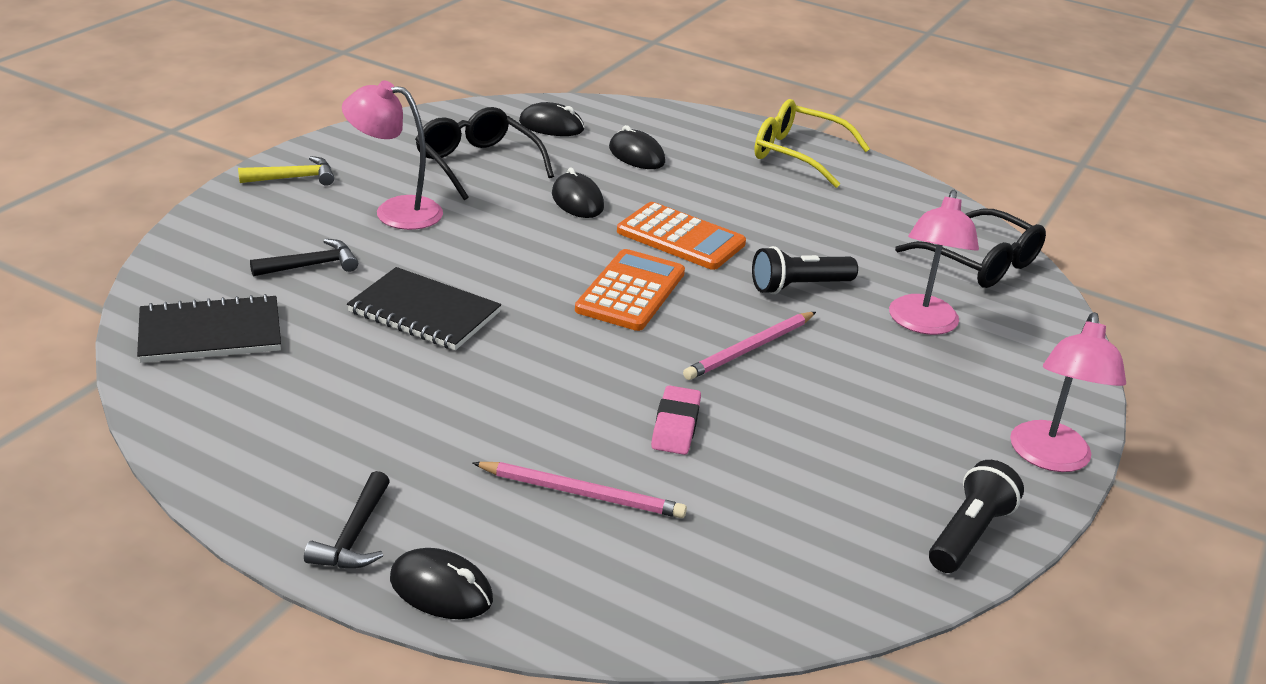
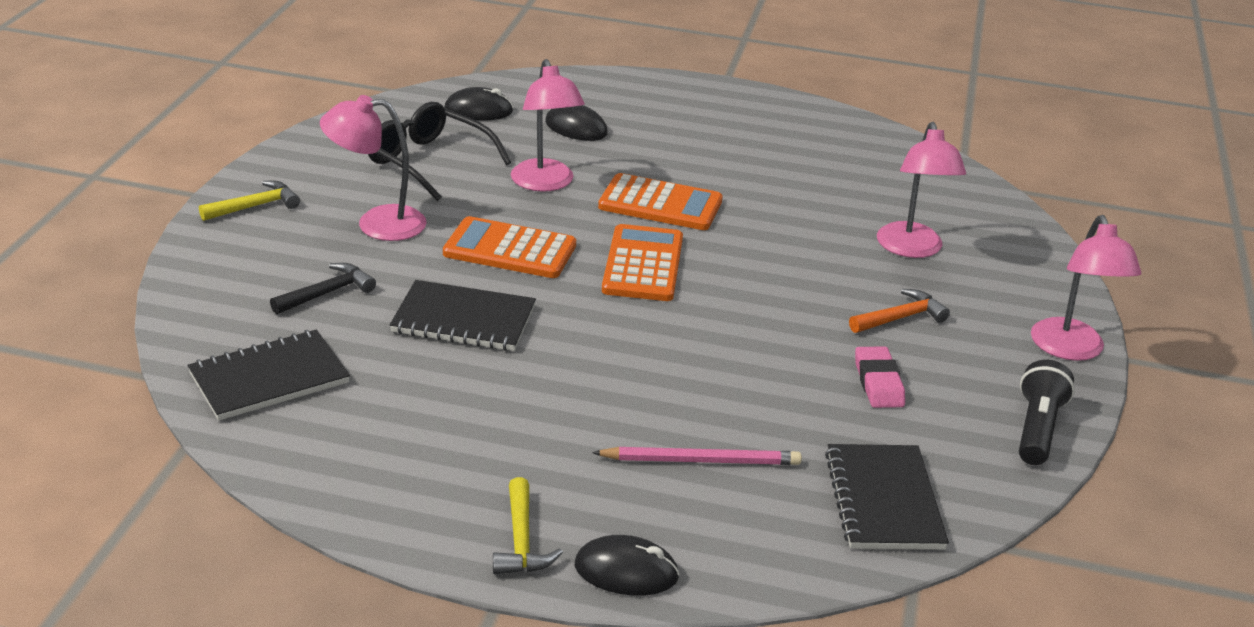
camera: 15 degrees left, 0 degrees up
black hammer [304,471,390,569] -> yellow hammer [493,477,563,574]
black mouse [552,167,604,218] -> pink lamp [511,59,585,192]
pink eraser [651,385,701,455] -> pink eraser moved to [855,346,905,408]
pink pencil [683,312,816,380] -> none
black flashlight [752,246,858,294] -> none
yellow glasses [754,99,870,188] -> none
black glasses [895,209,1046,288] -> none
none -> orange calculator [443,216,576,278]
none -> black notebook [825,444,949,549]
none -> orange hammer [849,289,950,333]

